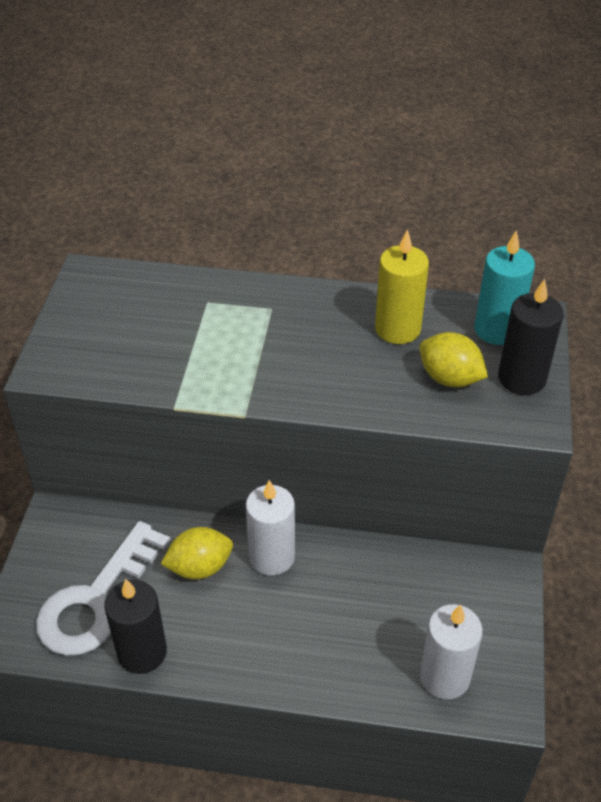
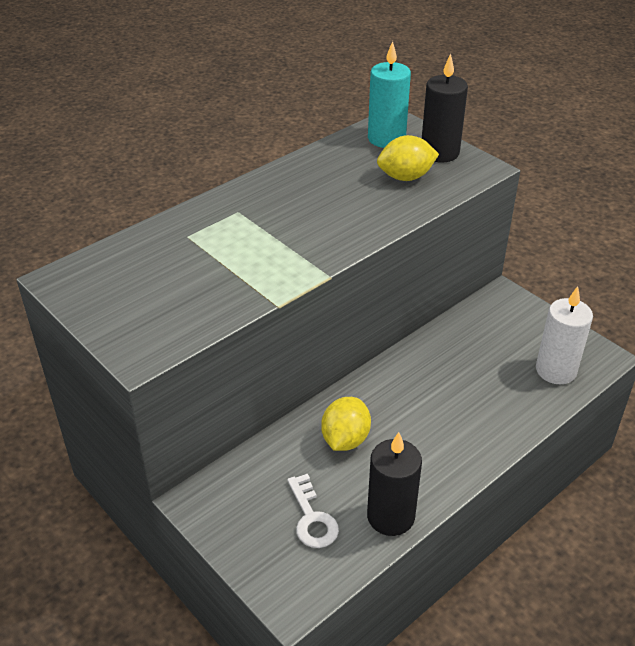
camera: 50 degrees left, 5 degrees down
white key [36,521,170,656] -> white key [287,474,339,548], size x0.54
white candle [246,480,295,576] -> none
yellow candle [375,229,429,344] -> none

